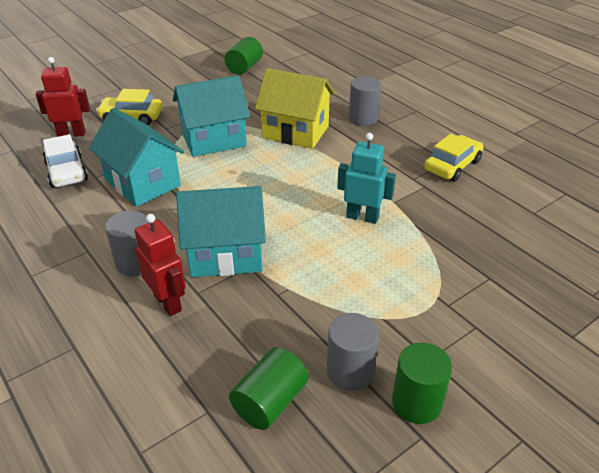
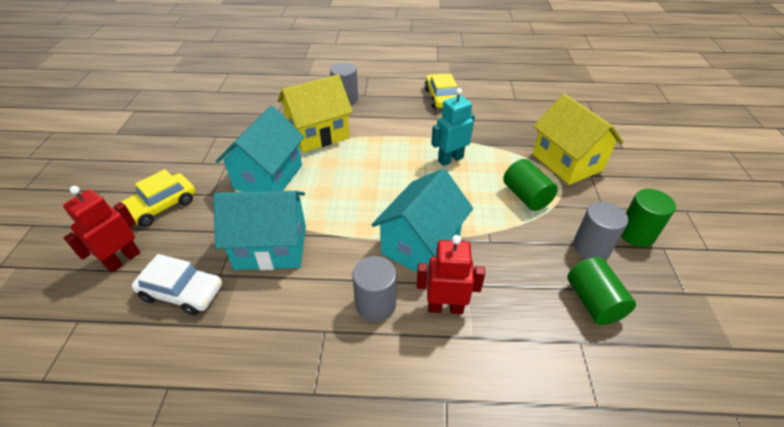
camera: 50 degrees left, 5 degrees up
green cylinder [225,37,263,75] -> green cylinder moved to [503,159,558,211]
none -> yellow house [533,94,624,185]

